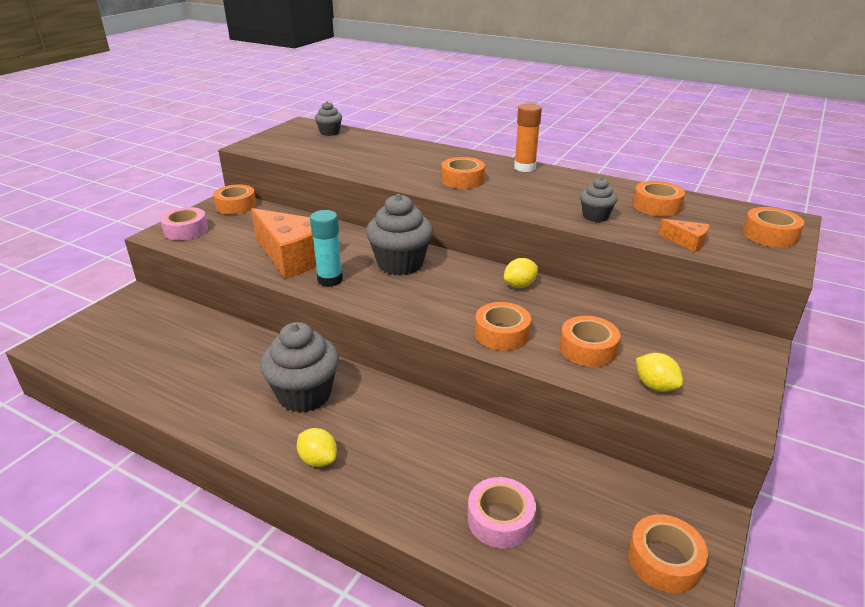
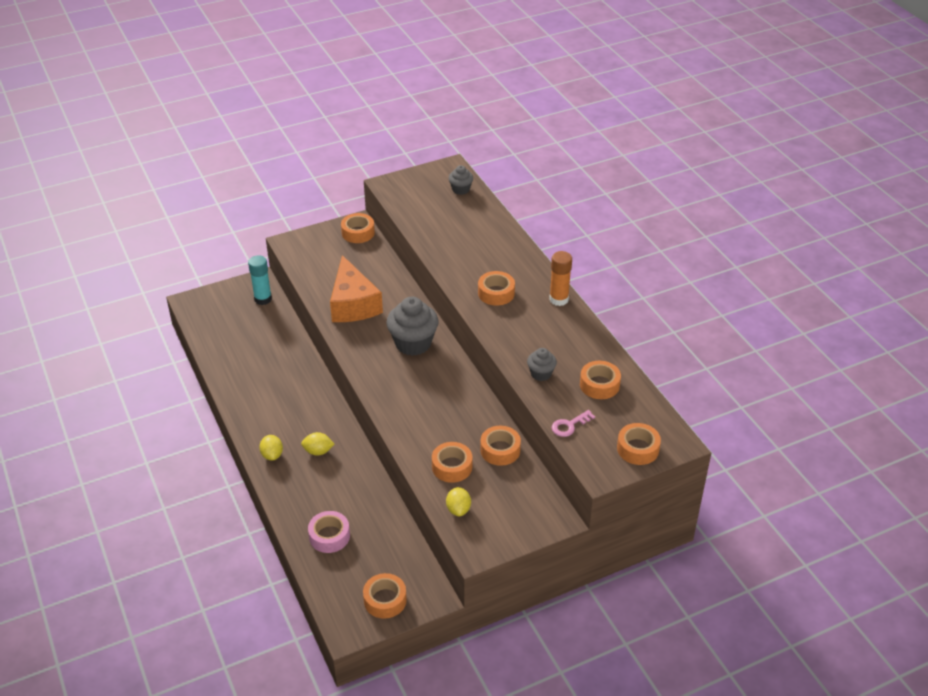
camera: 35 degrees right, 10 degrees up
pink tape [160,207,208,240] -> none
grey cupcake [260,322,339,413] -> none
turquoise glue stick [310,210,343,287] -> turquoise glue stick moved to [248,255,272,305]
orange tape [475,302,531,351] -> orange tape moved to [480,426,521,466]
yellow lemon [504,258,538,288] -> yellow lemon moved to [301,432,335,456]
orange cheese [658,219,709,252] -> pink key [552,410,595,437]

